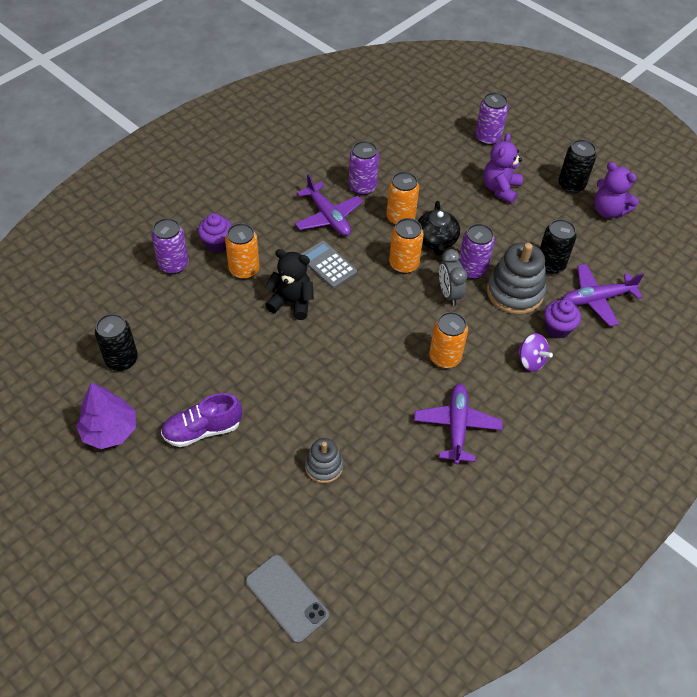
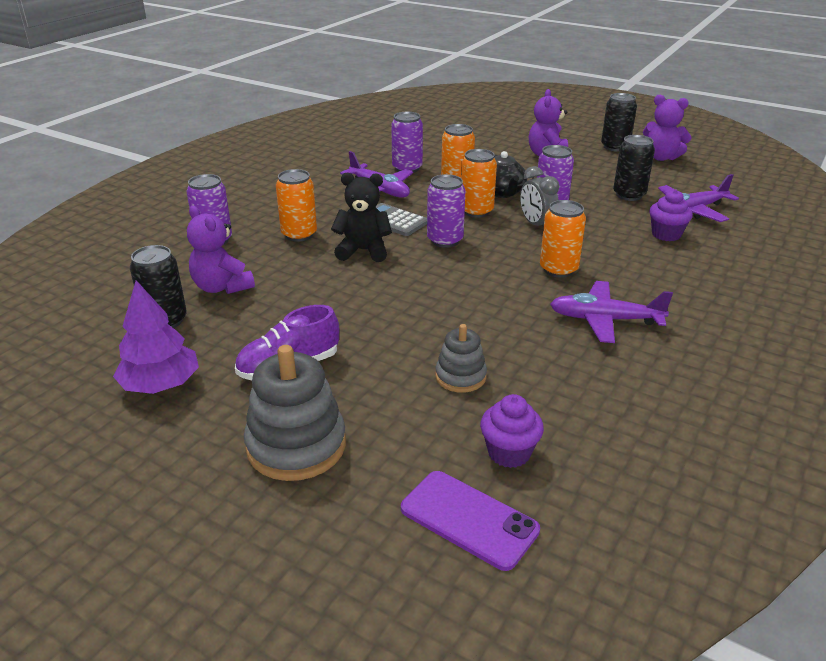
camera: 10 degrees left, 20 degrees down
purple cupcake [198,213,232,252] -> purple cupcake moved to [480,394,544,468]
grey phone [245,554,329,643] -> purple phone [401,471,540,571]
purple plane [414,384,503,464] -> purple plane turned 75 degrees counterclockwise [550,281,673,343]
purple can [475,92,508,145] -> purple can moved to [427,174,466,248]
grey stacking toy [487,243,546,315] -> grey stacking toy moved to [244,345,346,481]
purple spinning top [517,333,553,372] -> none
none -> purple teddy bear [187,206,255,294]

